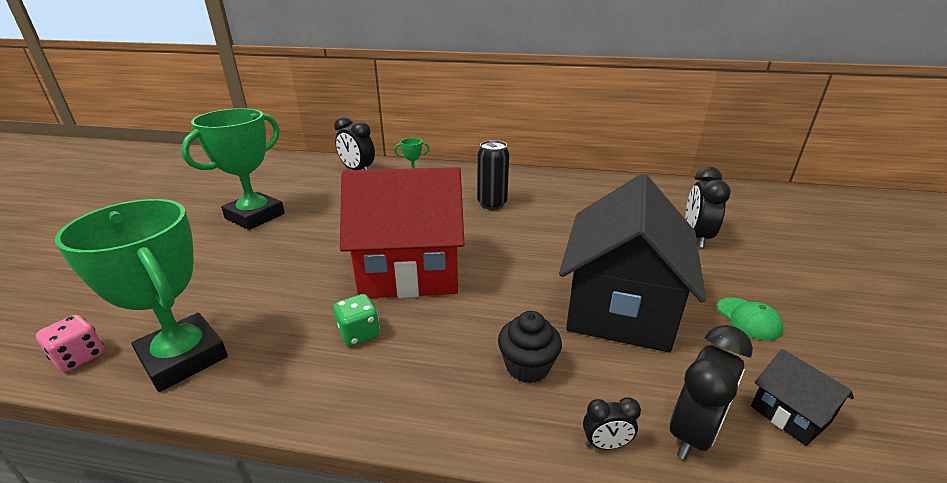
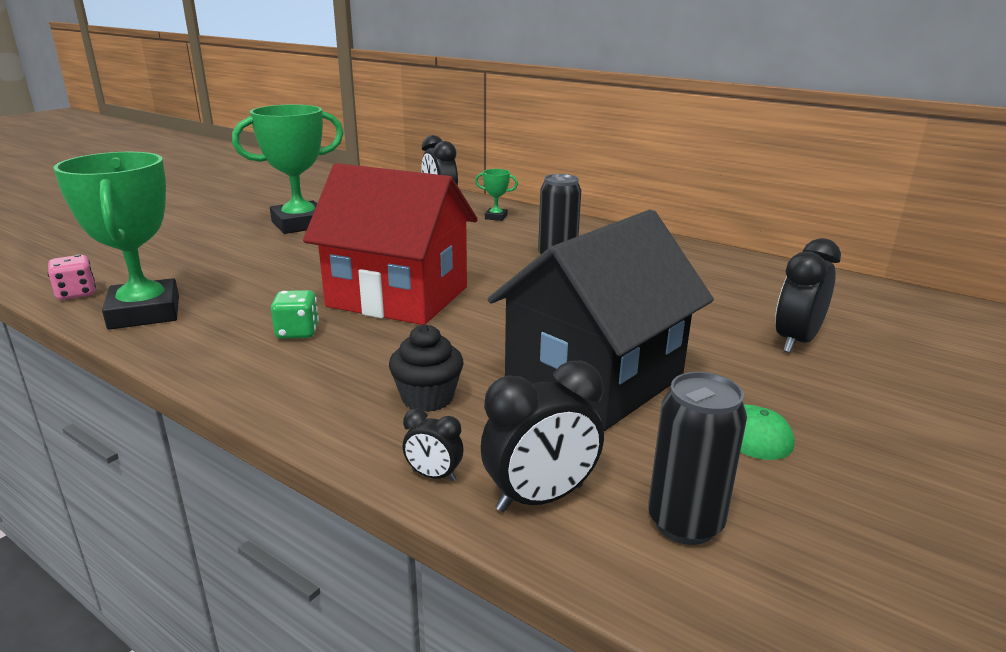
camera: 25 degrees right, 5 degrees down
black house [751,349,854,446] -> black can [648,372,747,545]

